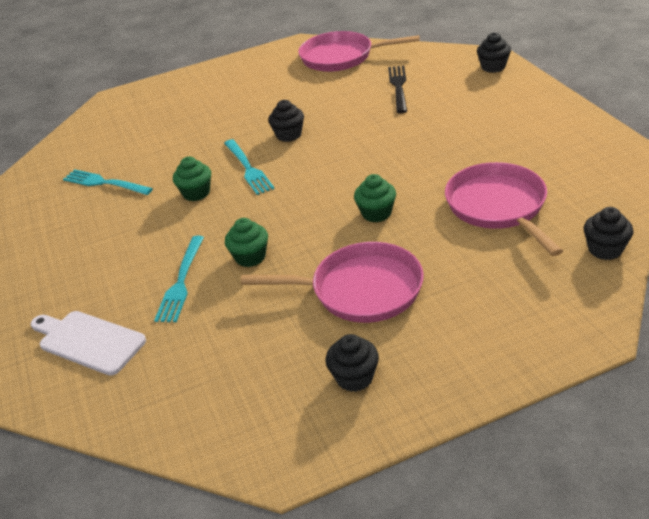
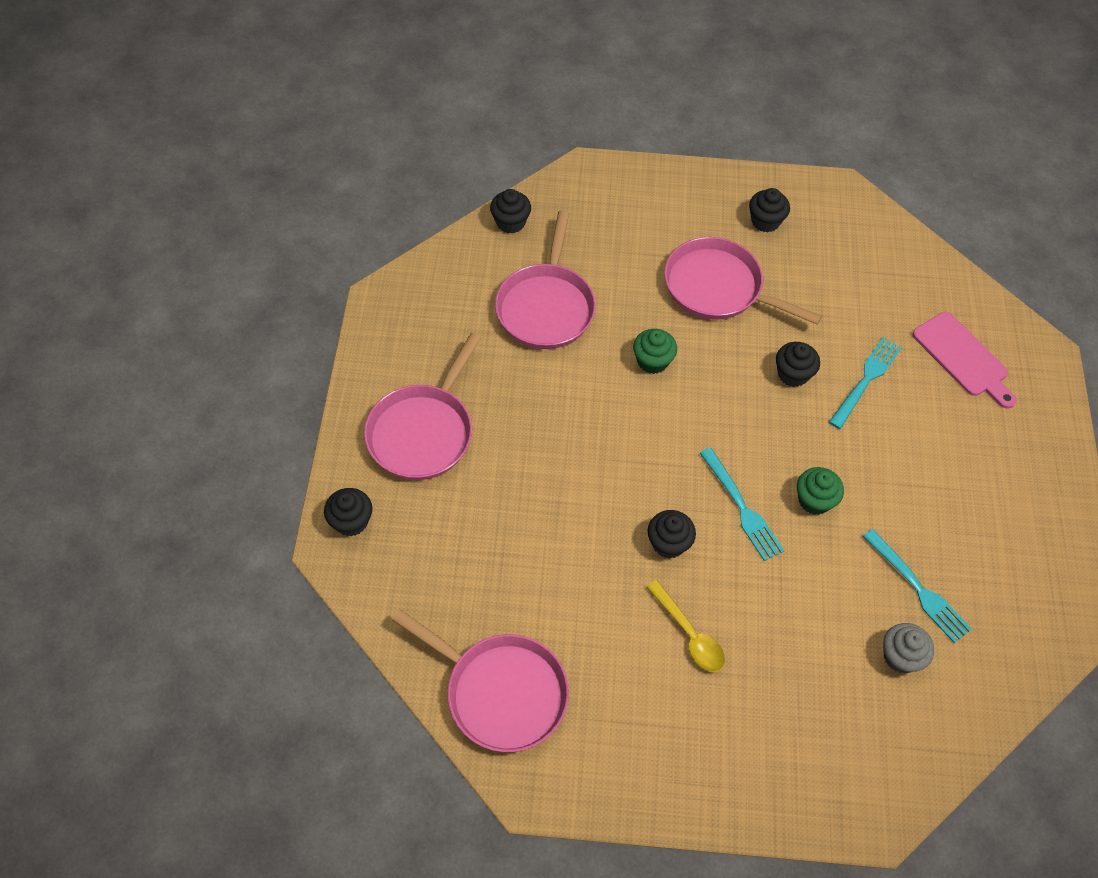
camera: 160 degrees left, 20 degrees up
white cutting board [31,311,146,376] -> pink cutting board [912,312,1017,408]
turquoise fork [224,139,275,195] -> turquoise fork turned 150 degrees clockwise [700,448,784,561]
green cupcake [225,218,268,267] -> black cupcake [776,342,820,387]
black fork [388,66,407,113] -> none
none -> pink pan [364,333,481,480]
none -> yellow spoon [646,580,725,672]
none -> grey cupcake [883,623,934,673]

